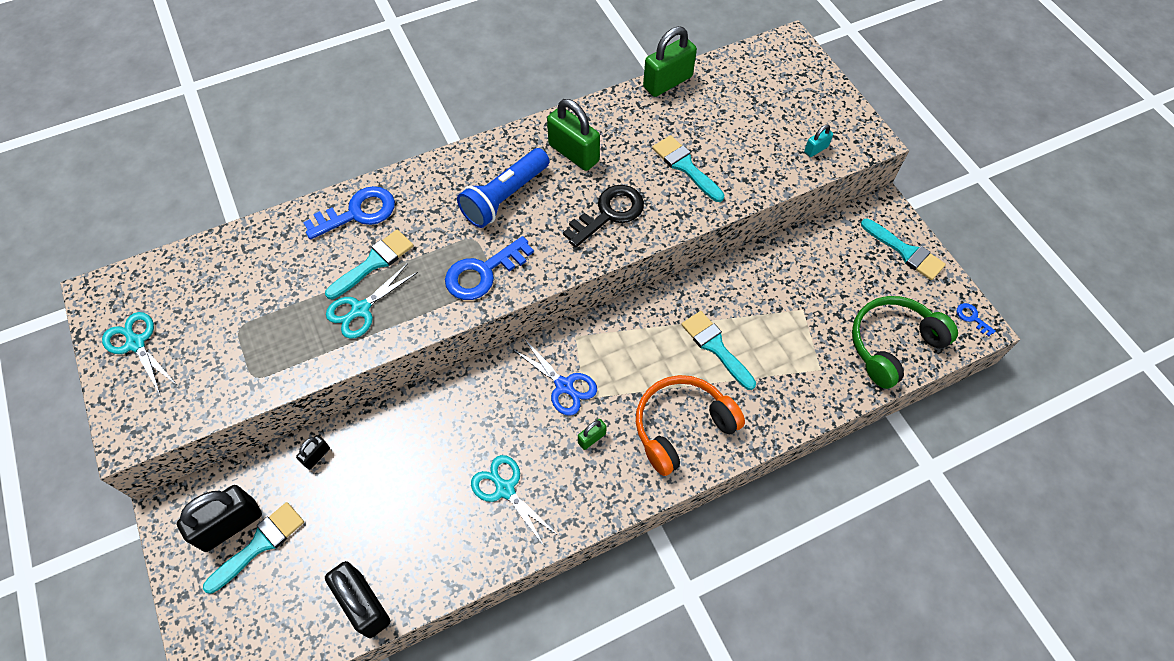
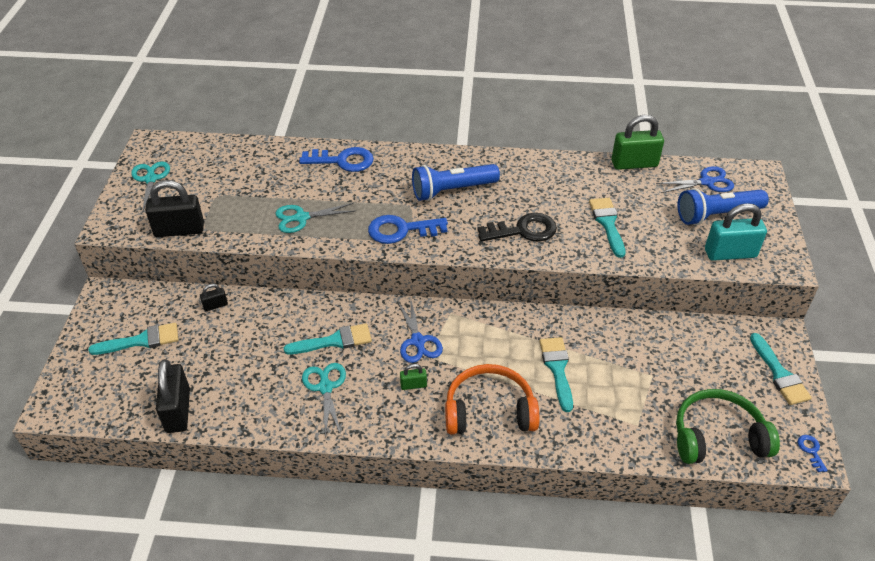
camera: 30 degrees right, 15 degrees down
black padlock [177,485,262,552] -> black padlock moved to [145,180,204,237]
turquoise brush [325,230,414,300] -> turquoise brush moved to [284,323,372,354]
green padlock [547,99,600,171] -> none
turquoise padlock [804,125,833,157] -> turquoise padlock [705,203,767,261], size x2.07
none -> blue scissors [656,166,734,193]
none -> blue flashlight [678,188,769,225]

